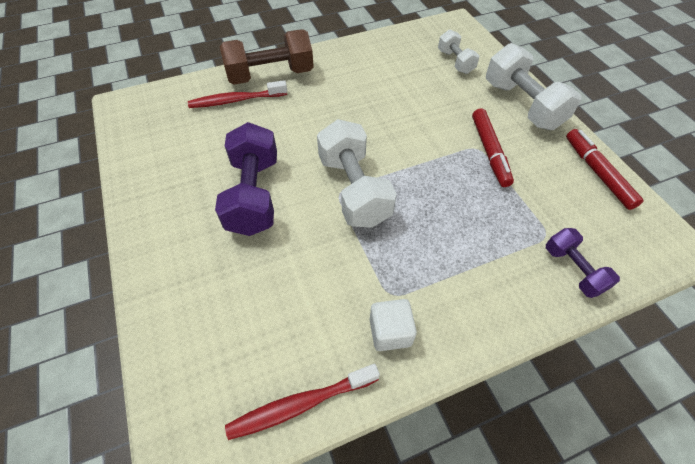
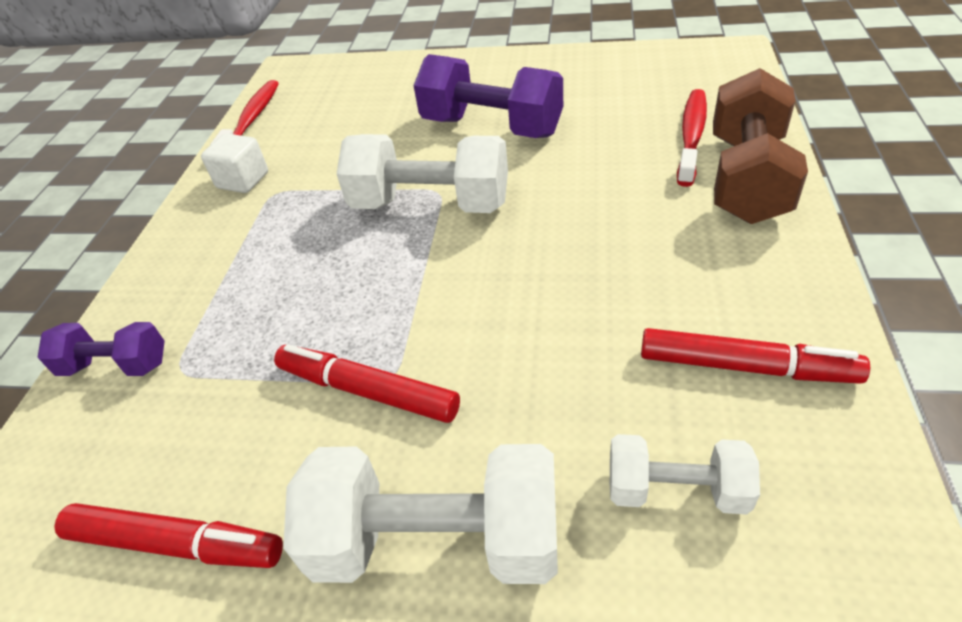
camera: 125 degrees right, 10 degrees down
none -> red marker [641,328,870,384]

